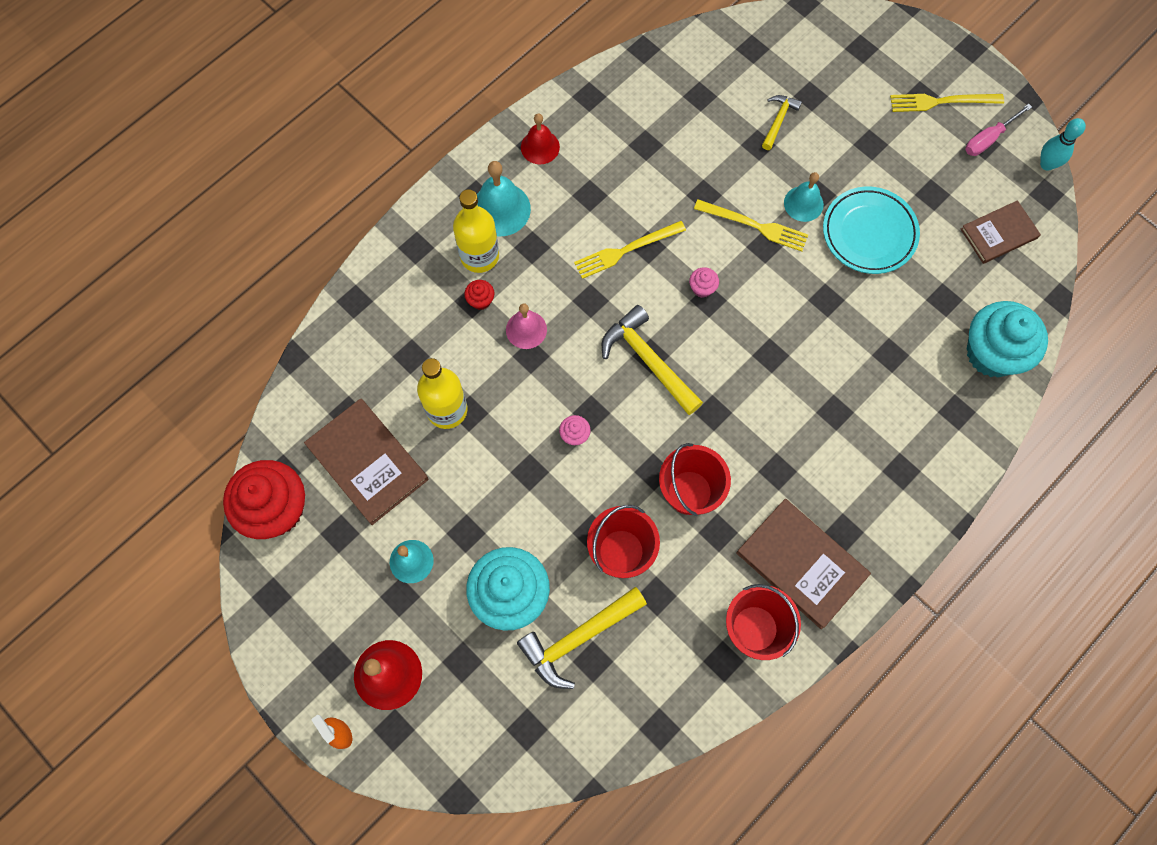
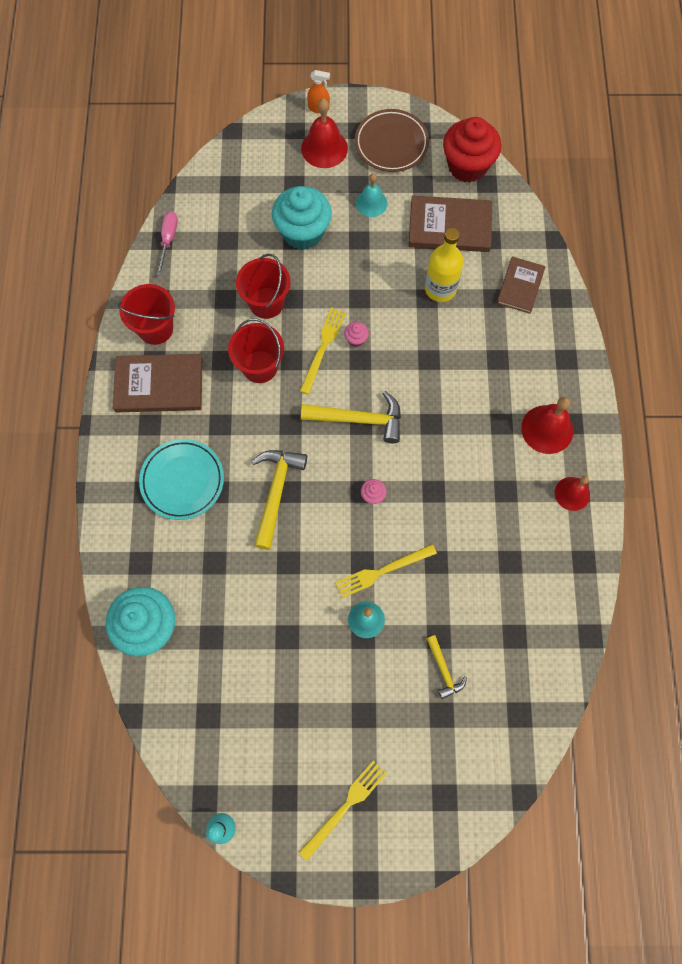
camera: 135 degrees right, 0 degrees up
yellow bottle [453,189,499,273] -> none
red cupcake [464,280,495,310] -> none
turquoise bell [477,161,531,236] -> red bell [521,397,573,454]
pink bell [506,303,547,349] -> none
yellow hammer [517,587,647,689] -> yellow hammer moved to [251,450,307,550]
yellow fork [574,221,686,279] -> yellow fork moved to [300,307,346,394]
turquoise plate [823,186,920,274] -> turquoise plate moved to [139,439,224,520]
brown book [961,200,1041,264] -> brown book moved to [497,256,546,314]
pink screwdriver [965,104,1032,156] -> pink screwdriver moved to [157,211,178,275]
none -> brown plate [355,109,429,172]

